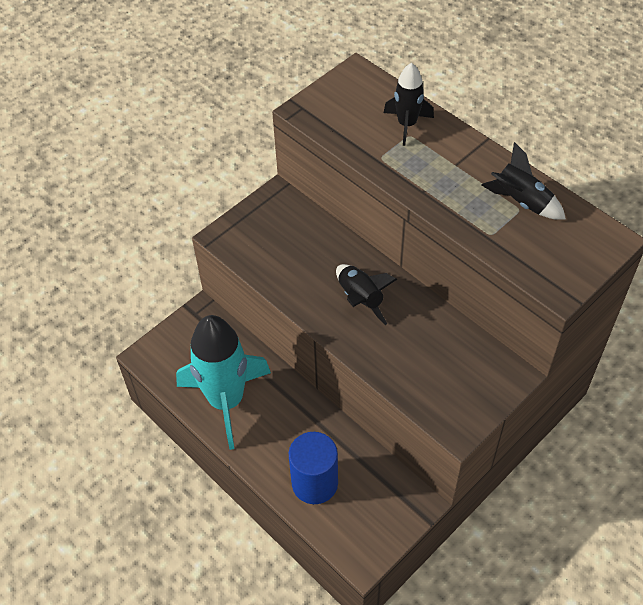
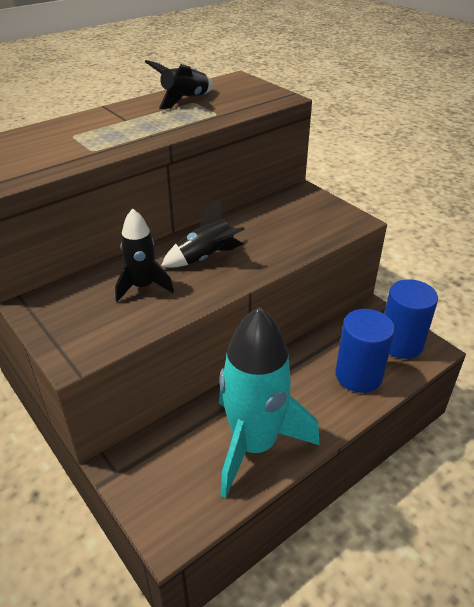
camera: 85 degrees left, 15 degrees down
black rocket [384,63,434,146] -> black rocket moved to [115,208,174,302]
none -> blue cylinder [384,279,438,359]

